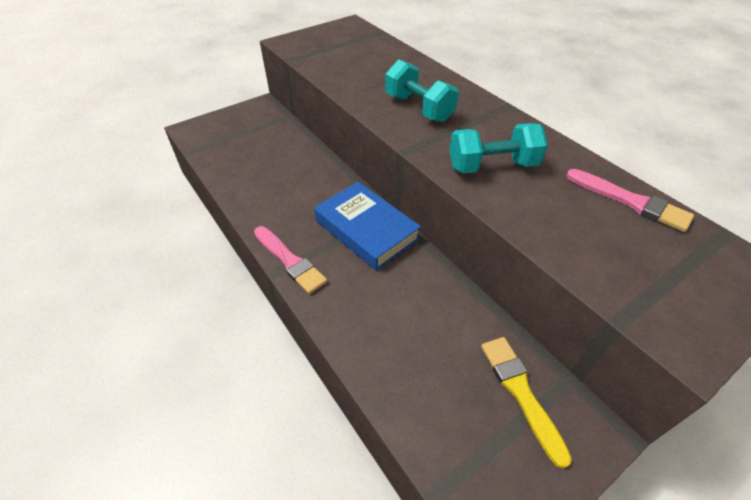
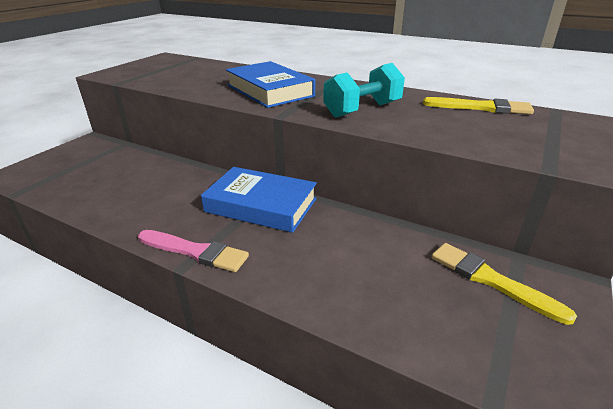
camera: 25 degrees left, 15 degrees down
turquoise dumbbell [385,60,459,122] -> blue book [226,61,315,108]
pink brush [566,169,694,232] -> yellow brush [423,97,534,114]

